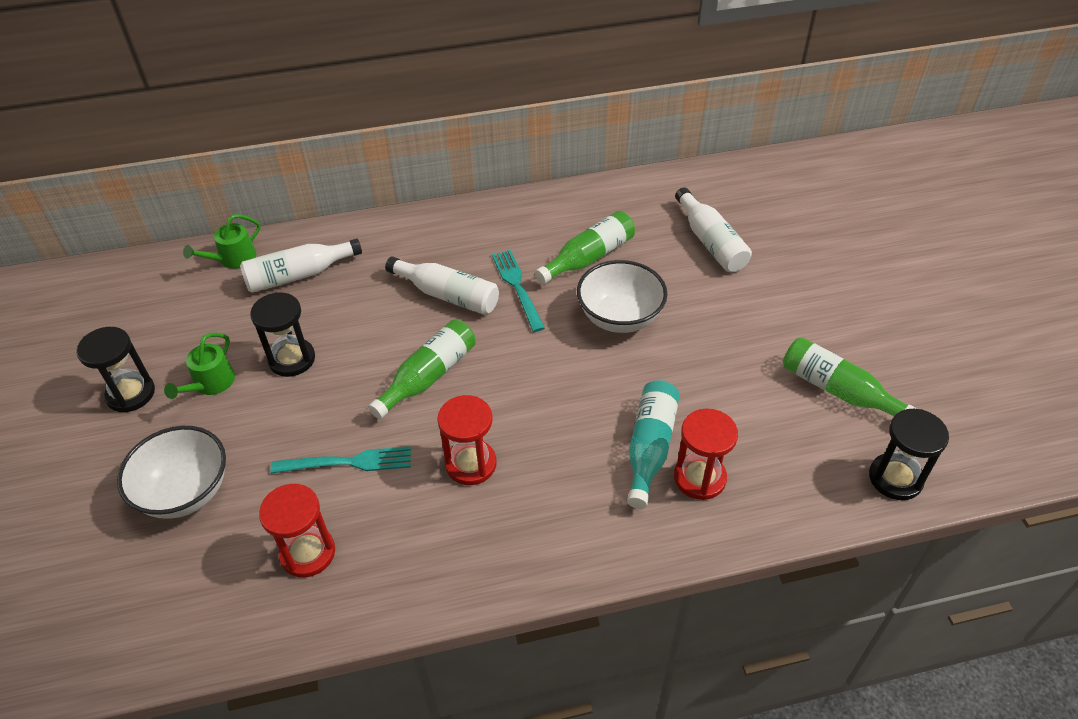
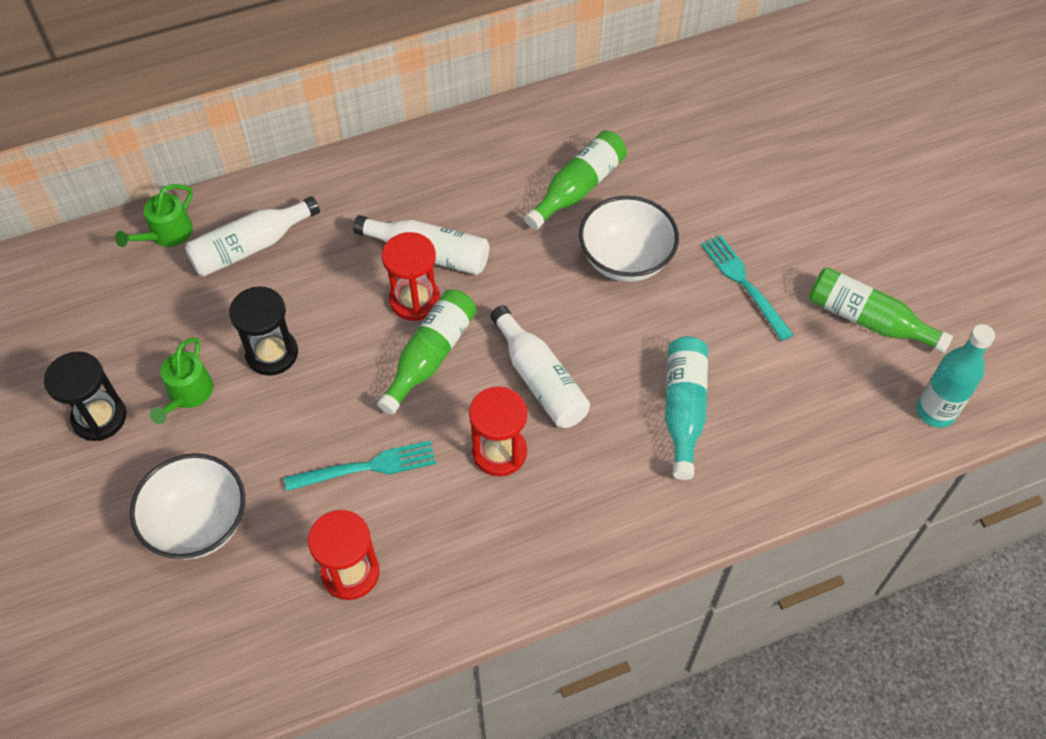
camera: 10 degrees left, 10 degrees up
turquoise fork [492,250,545,332] -> turquoise fork moved to [701,235,794,341]
red hourglass [674,409,738,500] -> red hourglass moved to [382,232,440,321]
white bottle [675,187,752,272] -> white bottle moved to [490,305,590,428]
black hourglass [869,409,949,500] -> turquoise bottle [916,324,995,428]

